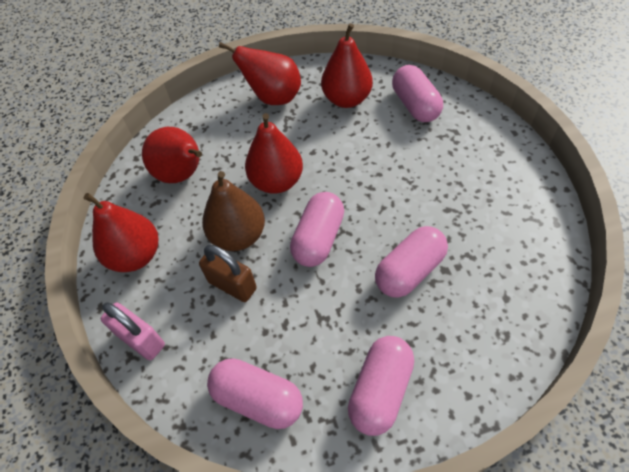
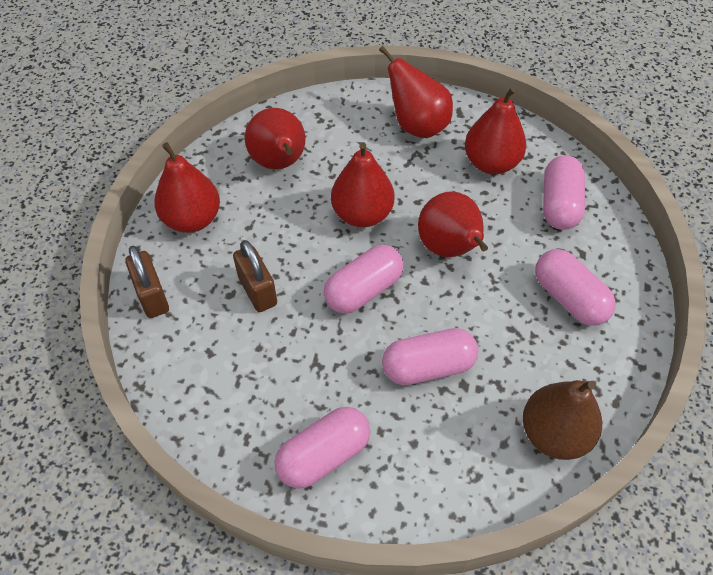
camera: 25 degrees right, 0 degrees up
pink padlock [101,302,165,360] -> brown padlock [125,246,169,318]
brown pear [202,171,265,251] -> brown pear moved to [523,380,602,460]
pink capsule [207,358,303,429] -> pink capsule moved to [535,249,616,326]
none -> red pear [418,191,488,257]

